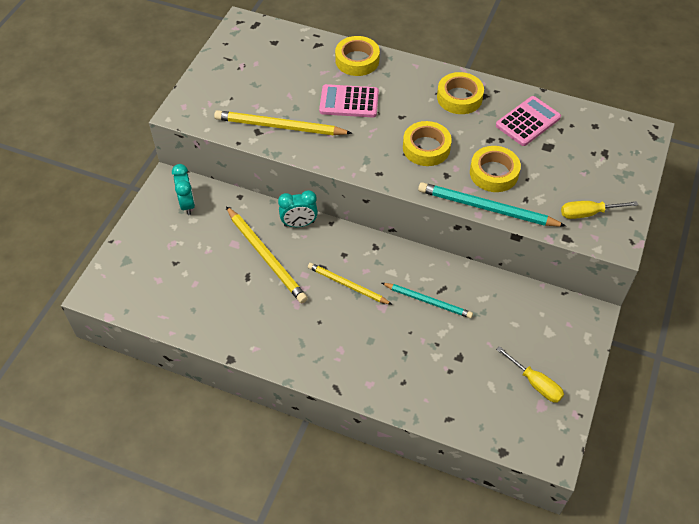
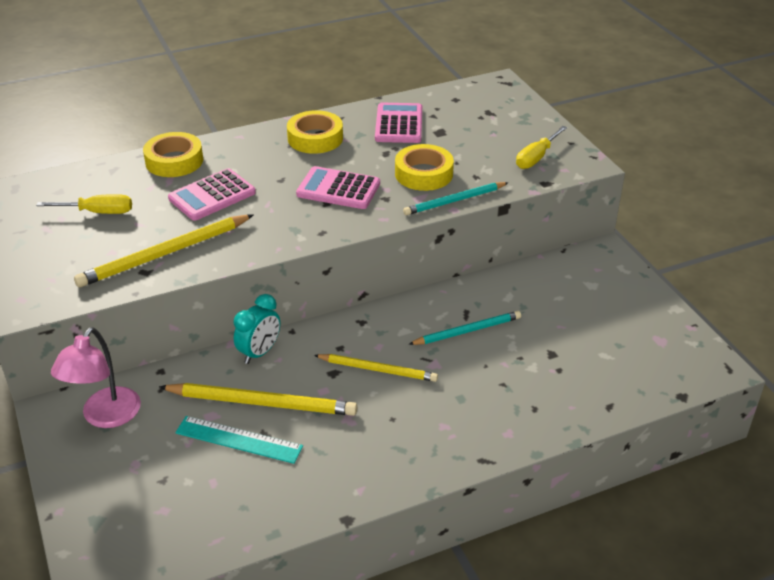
camera: 45 degrees left, 15 degrees down
turquoise clock [172,164,195,215] -> pink lamp [51,327,141,428]
yellow pencil [308,263,392,305] -> yellow pencil turned 150 degrees counterclockwise [314,354,438,382]
yellow tape [403,121,452,166] -> pink calculator [296,166,380,209]
turquoise pencil [418,182,566,227] -> turquoise pencil [403,182,509,215], size x0.65
yellow screwdriver [496,346,564,403] -> yellow screwdriver moved to [36,194,132,214]
none -> turquoise ruler [175,416,303,464]

